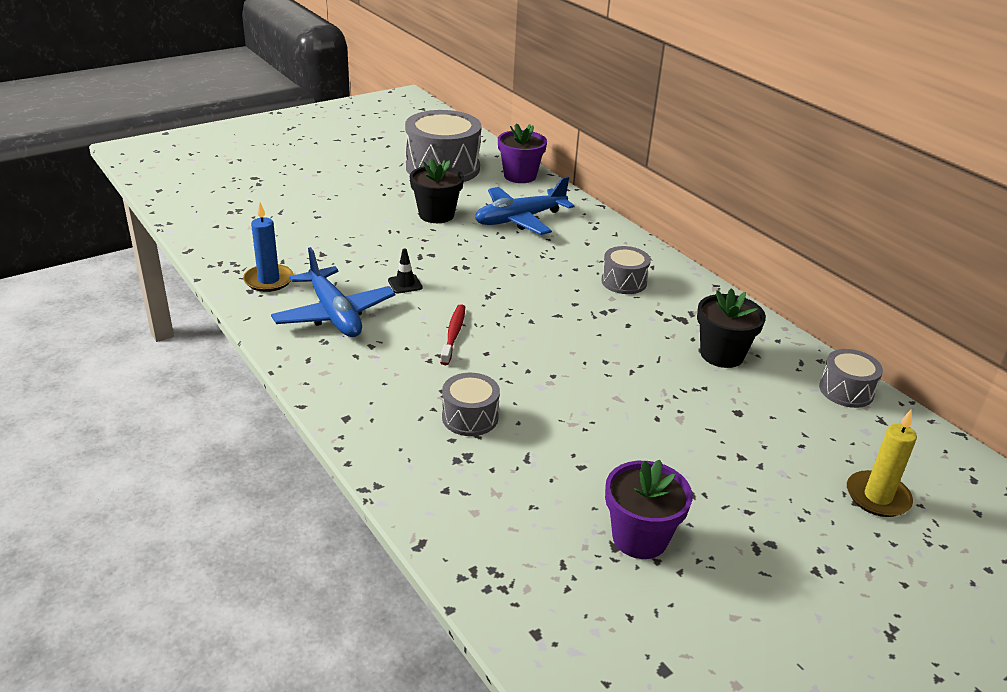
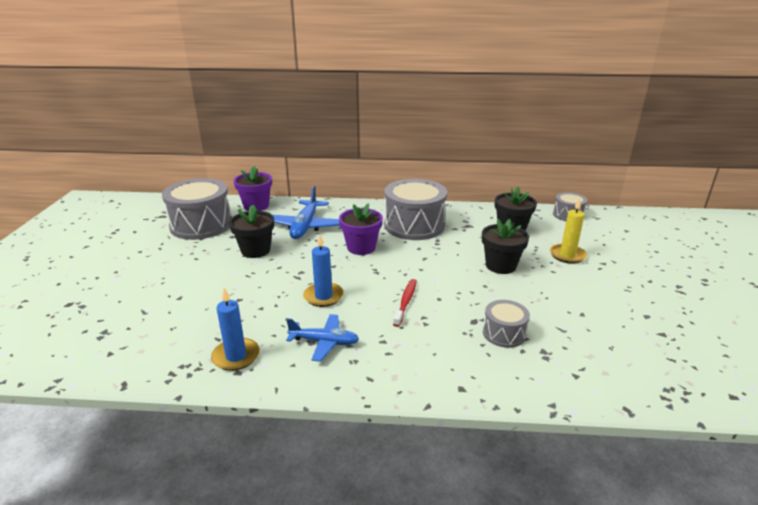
camera: 50 degrees left, 5 degrees down
blue plane [271,247,395,337] -> blue plane [286,314,359,362], size x0.65
black traffic cone [388,248,423,294] -> blue candle [303,234,344,307]
red toothbrush [440,304,465,365] -> red toothbrush turned 60 degrees clockwise [393,279,417,327]
grey drum [601,246,651,294] -> grey drum [384,179,447,240], size x1.97
purple flower pot [605,460,693,559] -> purple flower pot moved to [339,203,383,255]
yellow candle [847,410,917,517] -> yellow candle moved to [550,198,587,264]
none -> black flower pot [482,219,529,274]

